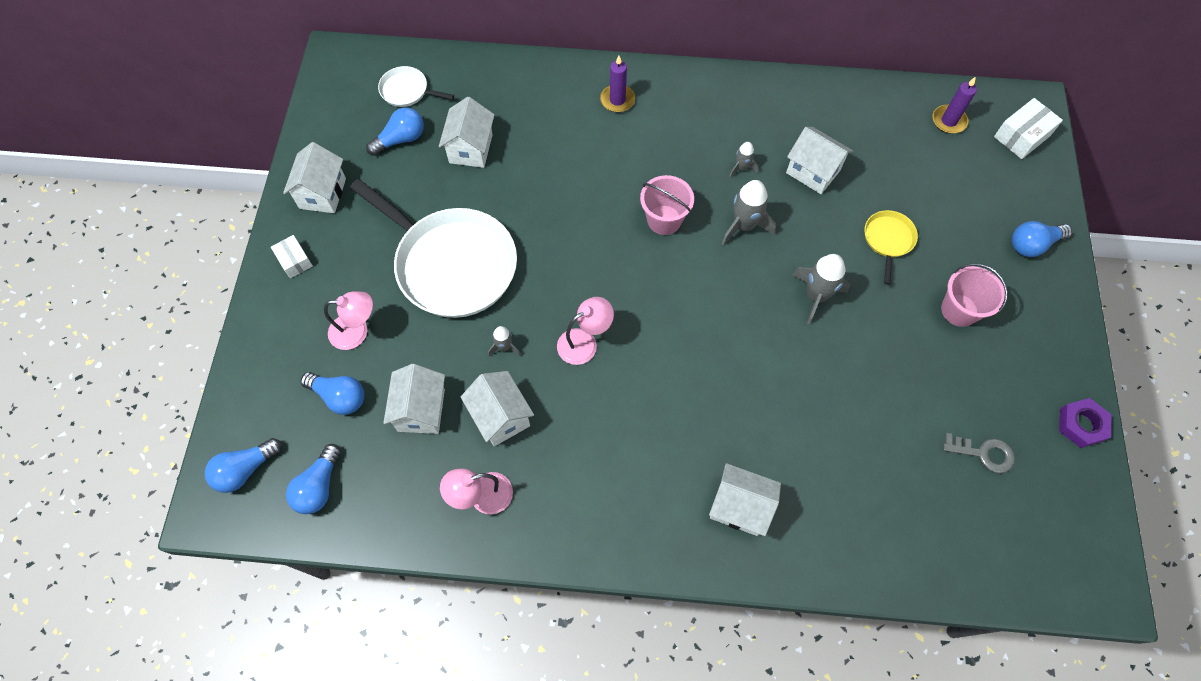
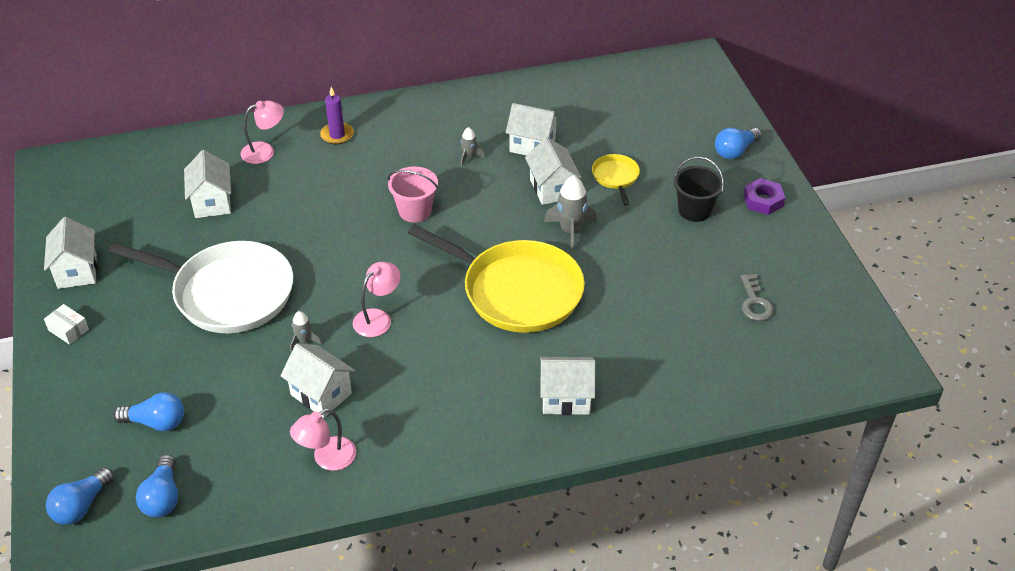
camera: 20 degrees left, 20 degrees down
pink lamp [324,291,373,350] -> pink lamp moved to [240,100,284,164]
blue light bulb [366,107,424,156] -> none
white pan [378,66,454,107] -> none
white house [383,364,445,434] -> white house moved to [525,137,581,205]
grey rocket [722,180,776,245] -> none
purple candle [932,77,977,134] -> none
pink bucket [941,263,1008,327] -> black bucket [674,156,724,222]
grey key [943,433,1015,473] -> grey key turned 90 degrees clockwise [740,274,774,321]
white box [994,98,1063,159] -> none
purple nut [1059,398,1111,448] -> purple nut moved to [744,178,785,215]
none -> yellow pan [408,224,585,333]

